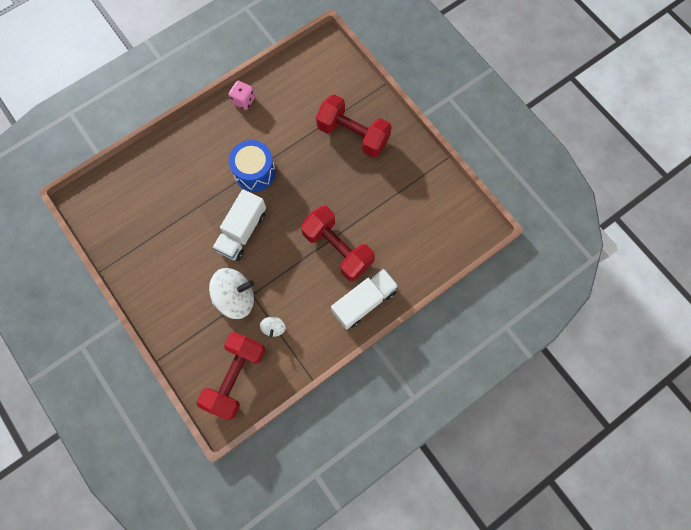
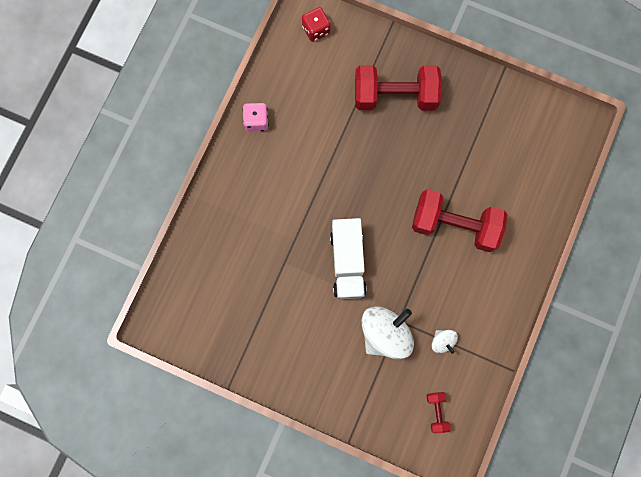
camera: 30 degrees left, 5 degrees up
red dumbbell [196,332,265,420] -> red dumbbell [427,392,451,434], size x0.44
blue drum [228,140,276,192] -> none
white truck [331,268,398,330] -> none
none -> red dice [302,7,331,42]

